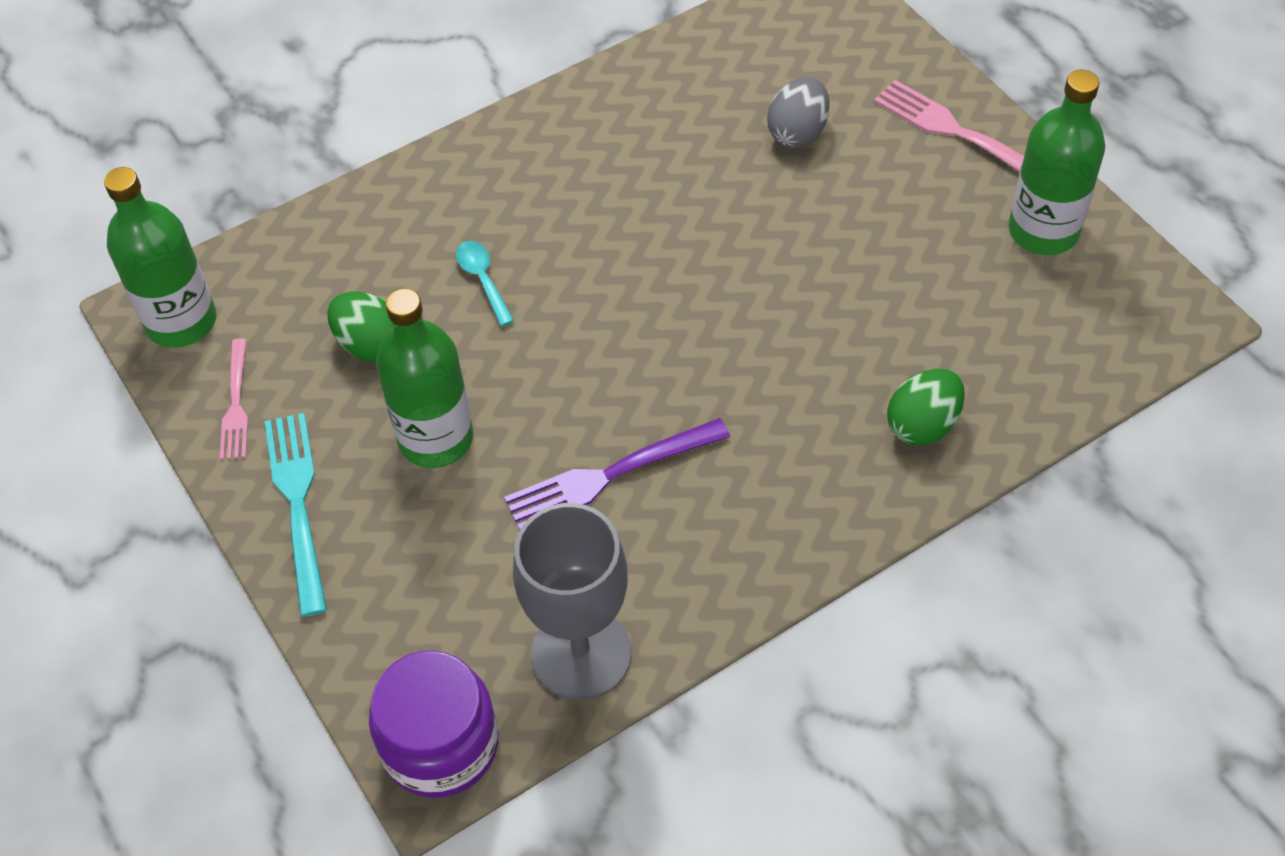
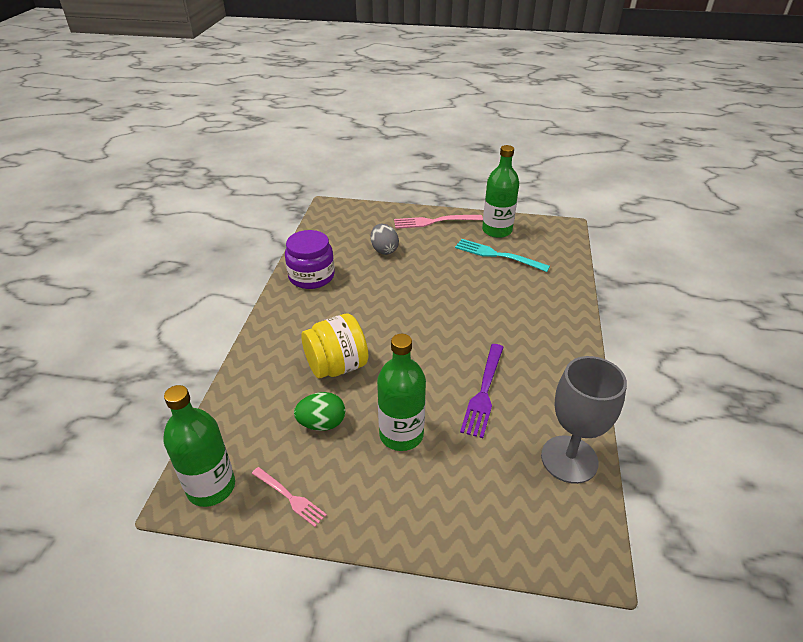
camera: 50 degrees left, 15 degrees down
turquoise fork [265,413,327,617] -> turquoise fork moved to [455,239,550,272]
purple jar [369,650,498,798] -> purple jar moved to [285,230,335,289]
turquoise spoon [456,241,514,326] -> yellow jar [301,313,368,378]
green egg [887,369,965,446] -> none

